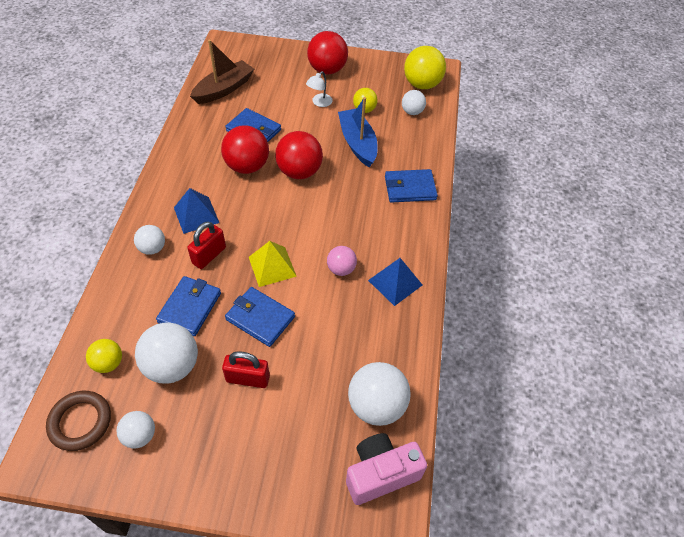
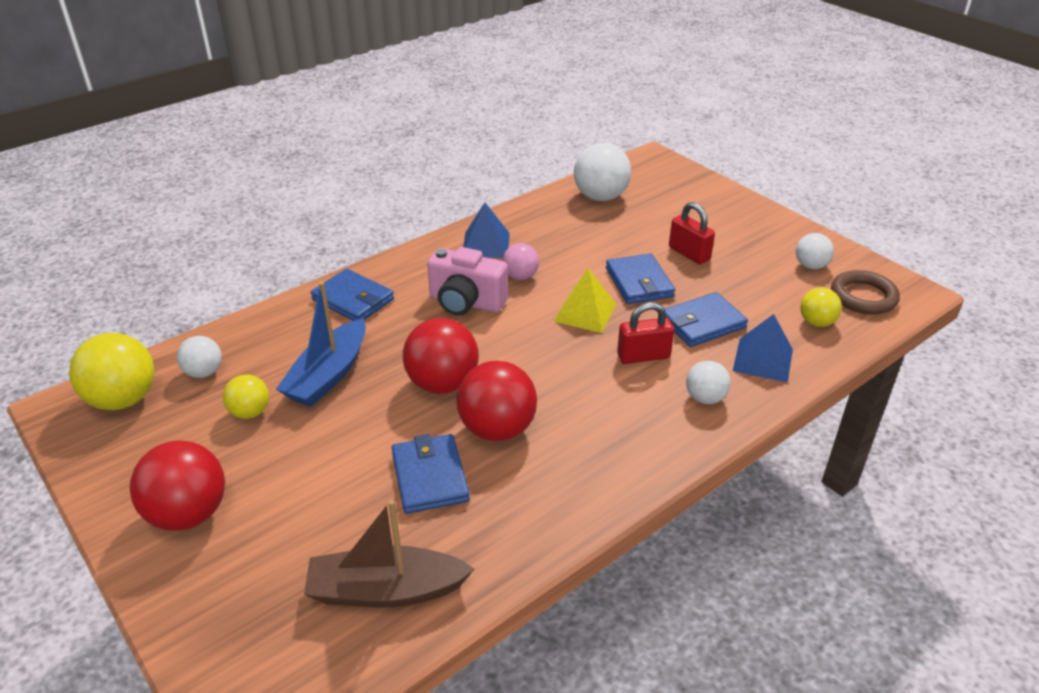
camera: 135 degrees left, 15 degrees down
white ball [135,323,198,384] -> none
blue pyramid [174,188,219,234] -> blue pyramid moved to [733,314,793,383]
white lamp [306,71,333,107] -> none
pink camera [346,433,427,505] -> pink camera moved to [427,247,508,315]

